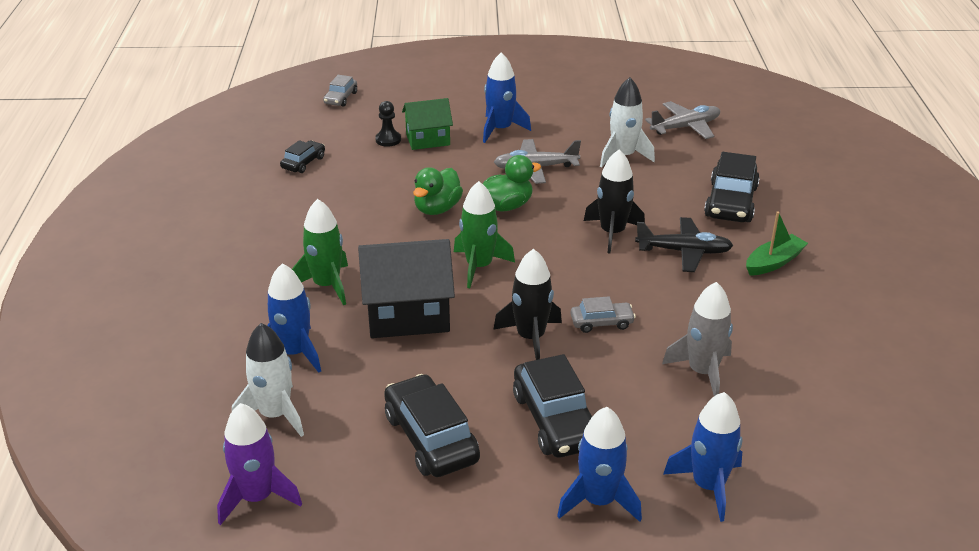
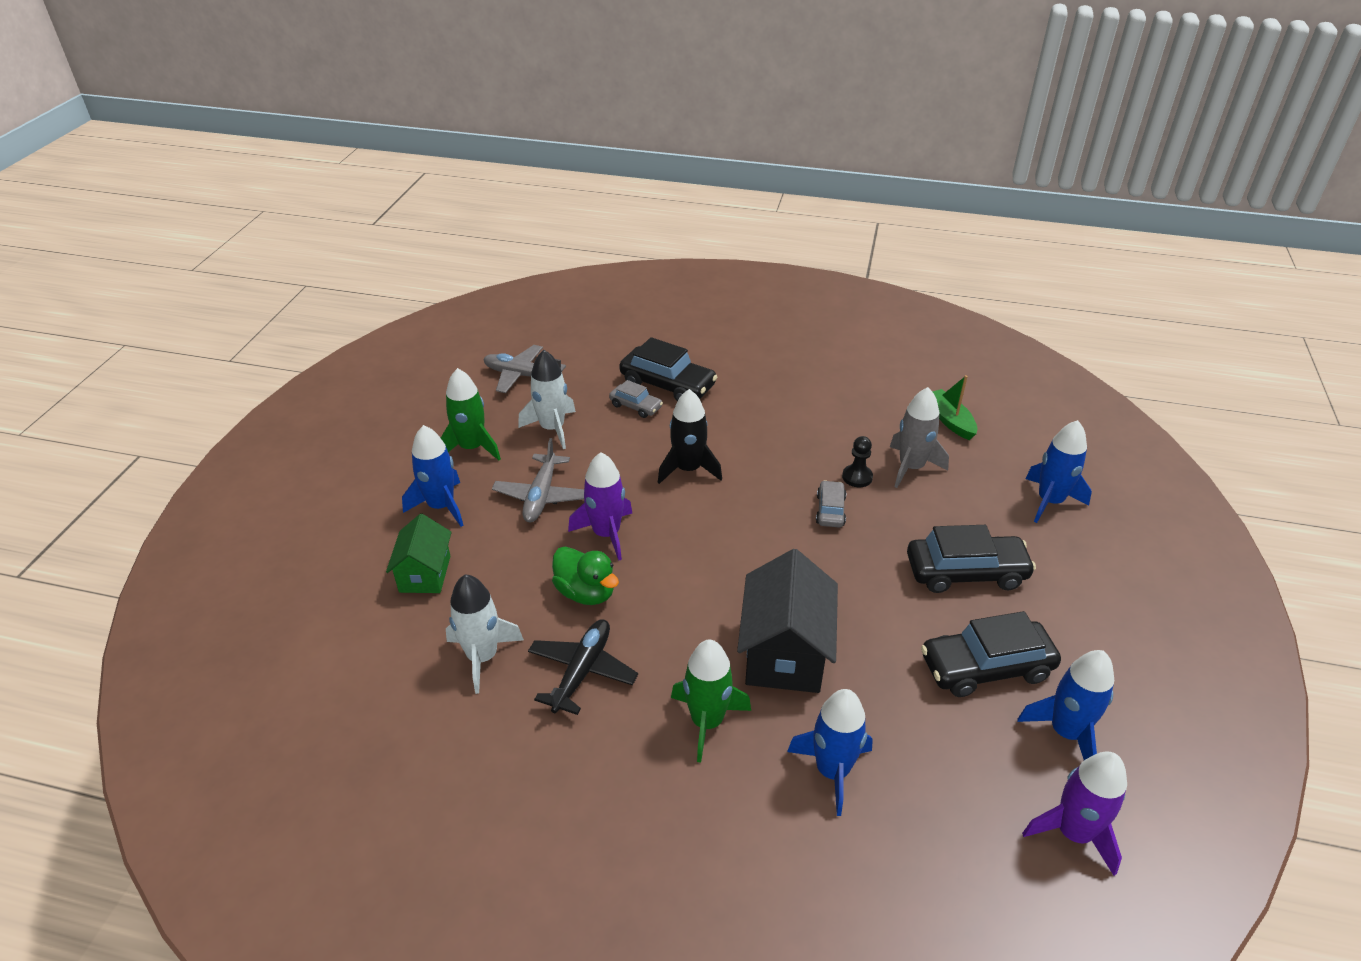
camera: 75 degrees left, 5 degrees up
white rocket [232,323,304,437] -> white rocket moved to [446,574,524,694]
black car [280,140,325,173] -> none
grey car [323,75,357,106] -> grey car moved to [609,380,663,418]
black pawn [375,101,401,147] -> black pawn moved to [842,436,873,487]
green rocket [454,181,515,288] -> green rocket moved to [441,368,501,460]
green duck [483,155,541,211] -> purple rocket [568,452,633,560]
black rocket [493,249,562,360] -> none
blue rocket [557,407,642,522] -> blue rocket moved to [1017,650,1114,760]
black plane [635,217,733,272] -> black plane moved to [528,619,638,715]
grey plane [645,101,720,139] -> grey plane turned 60 degrees counterclockwise [483,345,566,393]
green boat [746,211,808,276] -> green boat moved to [932,375,977,440]

